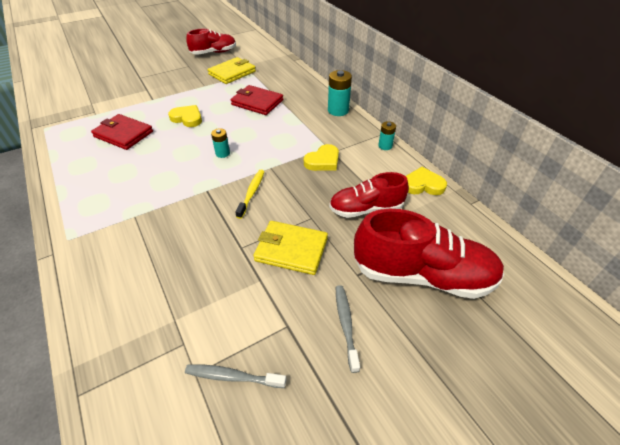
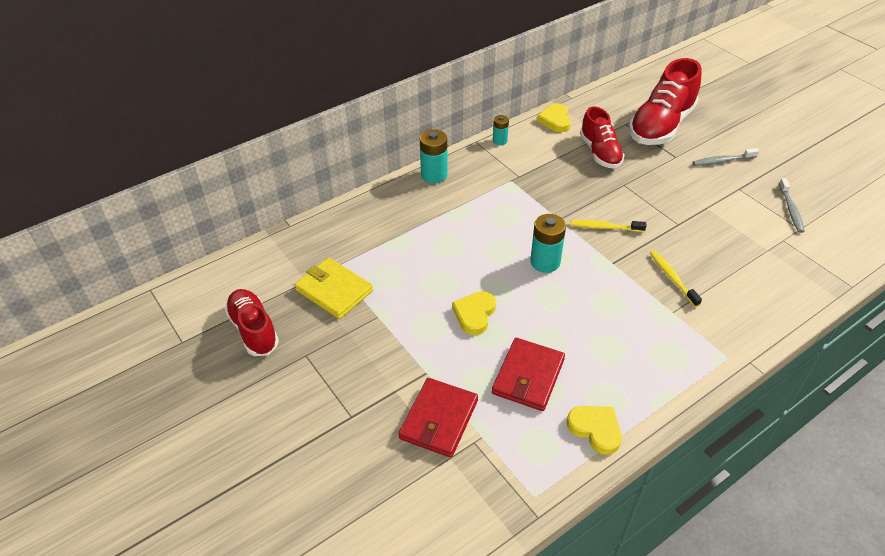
camera: 95 degrees left, 0 degrees up
turquoise battery [211,128,230,158] -> turquoise battery [530,214,566,273], size x1.70
red wallet [231,85,283,115] -> red wallet moved to [399,378,478,458]
yellow wallet [253,221,328,275] -> none
yellow heart [304,144,339,171] -> yellow heart moved to [567,406,622,455]
red shoe [354,209,505,299] -> red shoe turned 150 degrees counterclockwise [629,58,701,145]
none -> yellow toothbrush [650,250,702,307]

